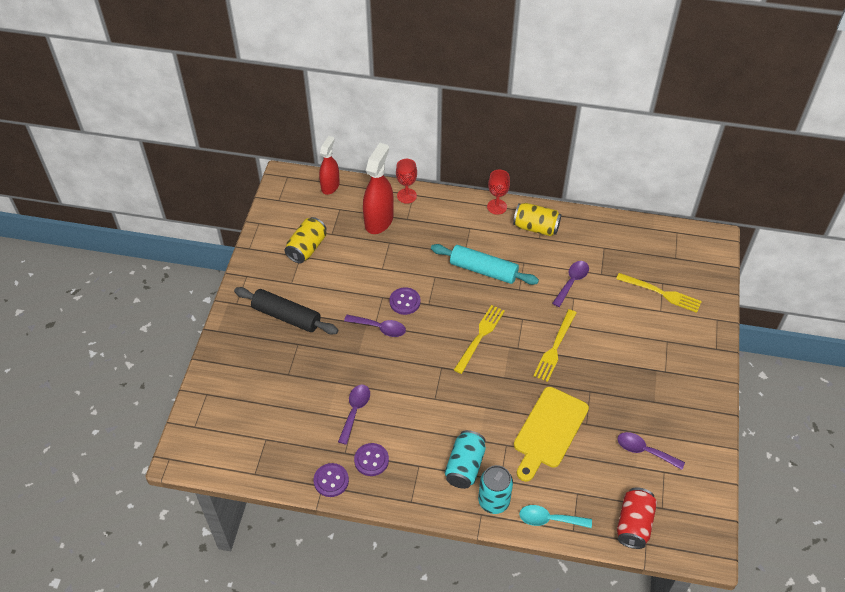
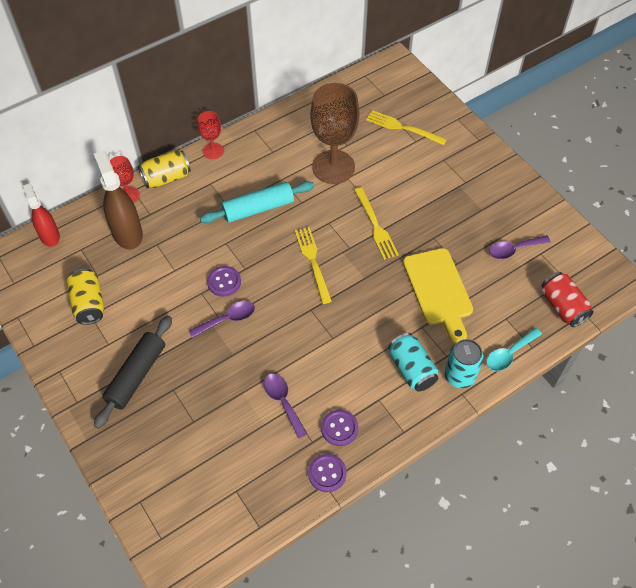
camera: 45 degrees left, 5 degrees up
black rolling pin [234,287,338,335] -> black rolling pin turned 45 degrees counterclockwise [94,316,172,429]
red spray bottle [363,143,394,234] -> brown spray bottle [94,151,143,250]
yellow can [513,203,561,236] -> yellow can moved to [138,149,191,188]
purple spoon [552,261,589,307] -> brown goblet [310,83,359,184]
yellow fork [616,273,702,313] -> yellow fork turned 135 degrees counterclockwise [366,110,447,145]

